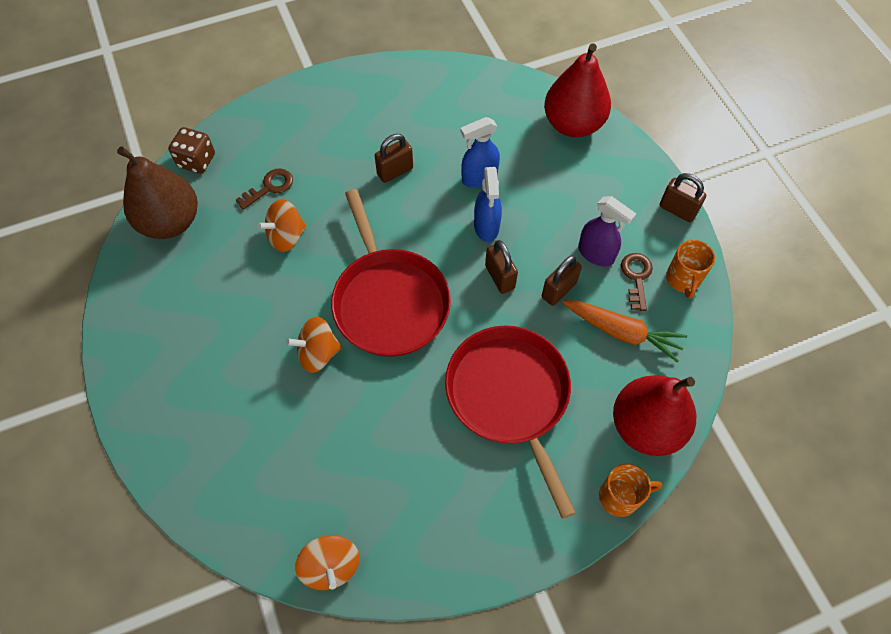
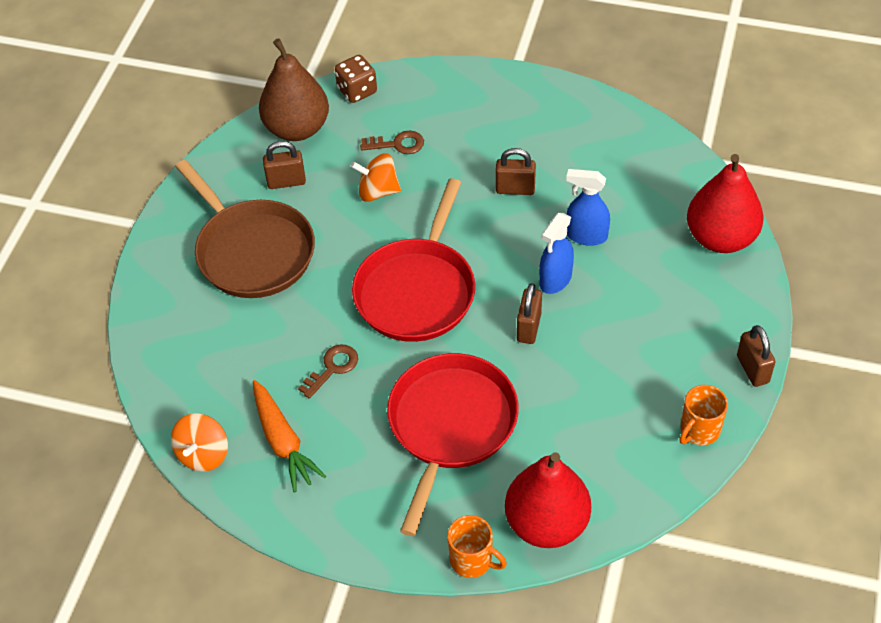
camera: 40 degrees right, 10 degrees down
orange spinning top [286,317,342,373] -> none
brown padlock [542,255,582,306] -> brown padlock moved to [263,141,306,189]
orange carrot [562,300,688,363] -> orange carrot moved to [253,380,326,493]
purple spray bottle [578,196,636,267] -> none
brown key [621,253,653,311] -> brown key moved to [298,344,358,399]
none -> brown pan [175,160,315,298]

